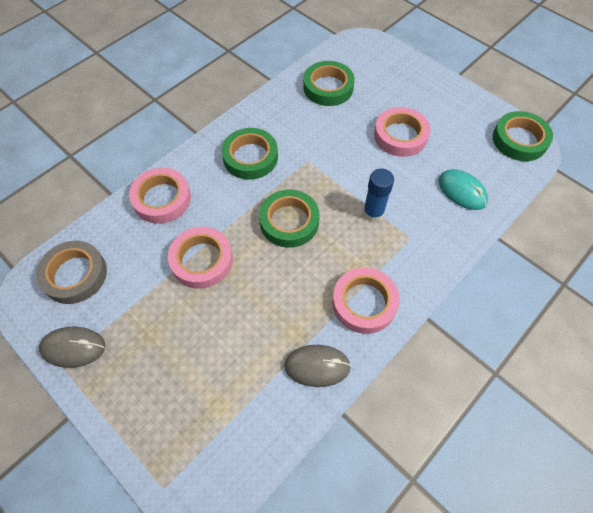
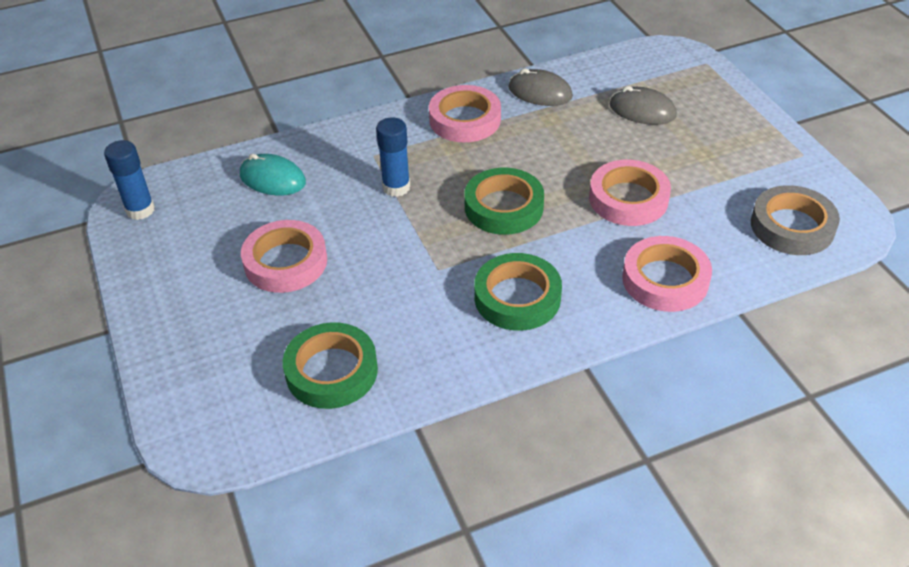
camera: 155 degrees left, 15 degrees down
grey mouse [39,327,105,368] -> grey mouse moved to [610,86,677,125]
turquoise mouse [438,169,488,210] -> turquoise mouse turned 45 degrees counterclockwise [240,154,306,196]
green tape [493,111,553,161] -> blue glue stick [104,140,155,220]

